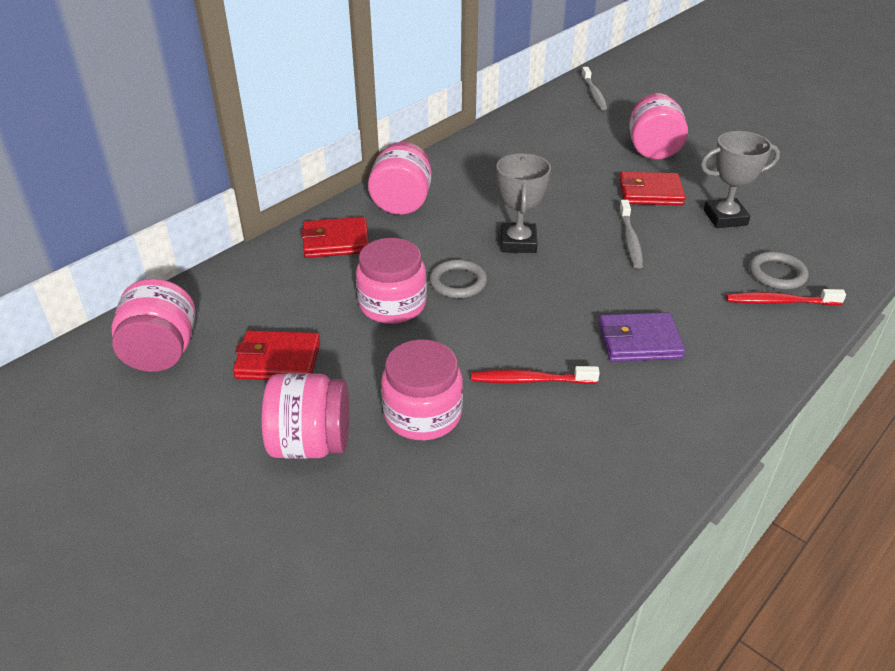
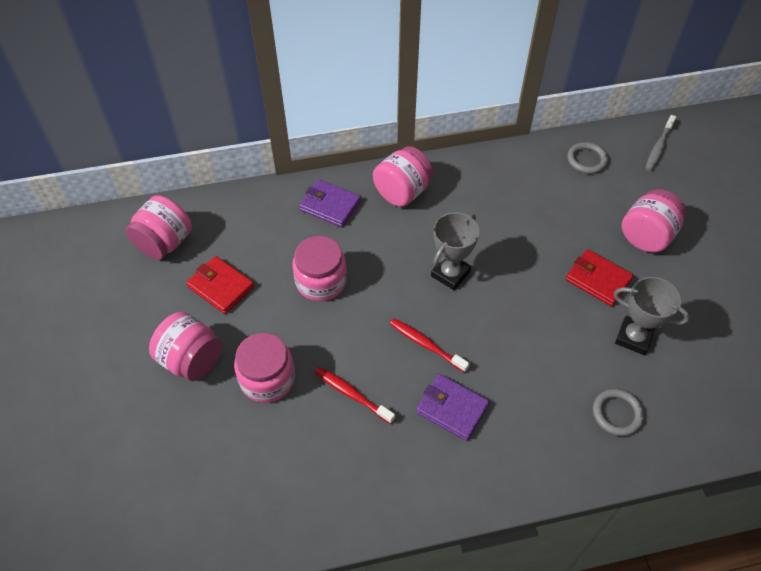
camera: 35 degrees right, 15 degrees up
red wallet [301,217,369,258] -> purple wallet [299,179,361,227]
grey ring [430,259,487,298] -> grey ring moved to [567,142,608,174]
grey toothbrush [619,200,643,268] -> none
red toothbrush [726,289,846,305] -> red toothbrush moved to [390,319,470,373]

